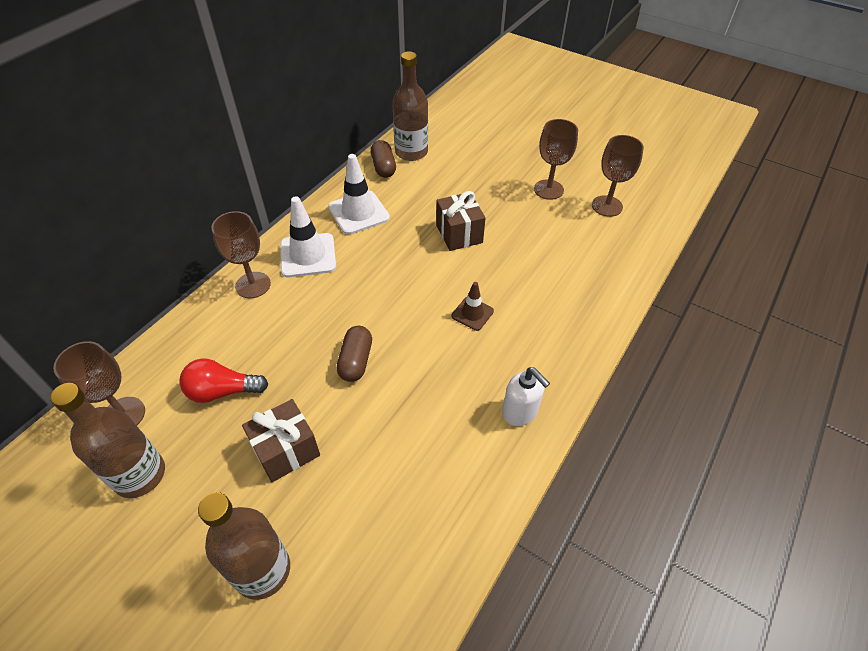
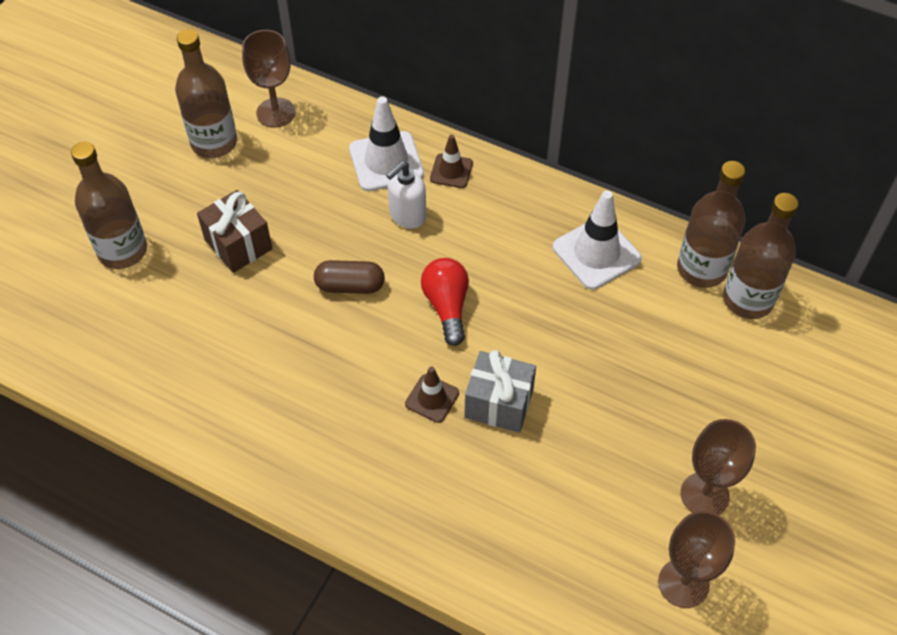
camera: 85 degrees right, 5 degrees up
red light bulb [180,359,268,403] -> red light bulb moved to [421,258,469,346]
brown goblet [211,211,271,298] -> brown traffic cone [430,135,473,188]
white traffic cone [280,196,336,277] -> white traffic cone moved to [349,96,424,191]
brown capsule [371,140,396,178] -> brown bottle [677,161,746,288]
brown gift [436,191,486,251] -> none
white soap dispenser [502,367,550,426] -> white soap dispenser moved to [386,161,426,229]
none -> grey gift [464,350,536,433]

